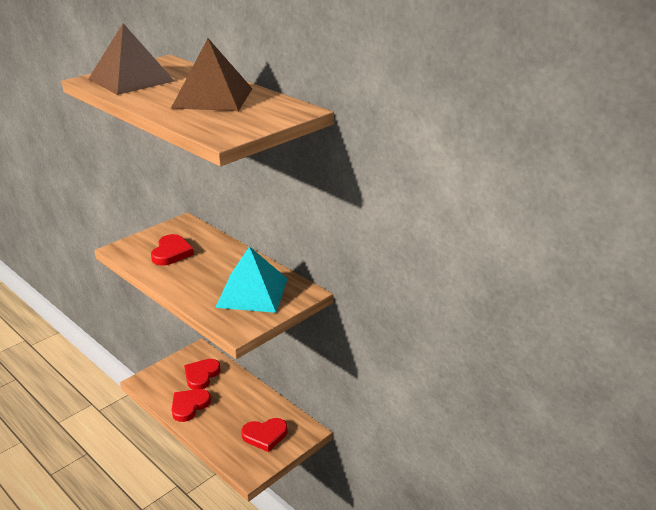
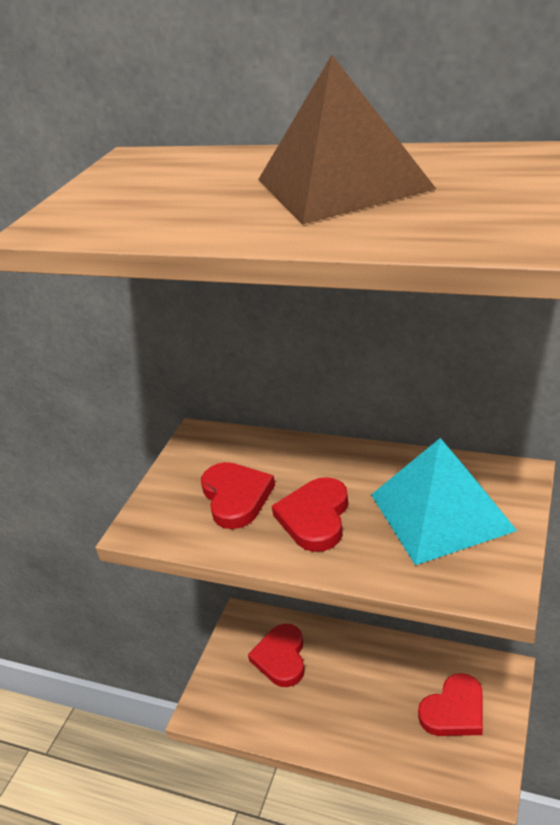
camera: 20 degrees left, 5 degrees up
brown pyramid [88,23,174,95] -> none
red heart [172,389,211,422] -> red heart moved to [272,477,348,552]

